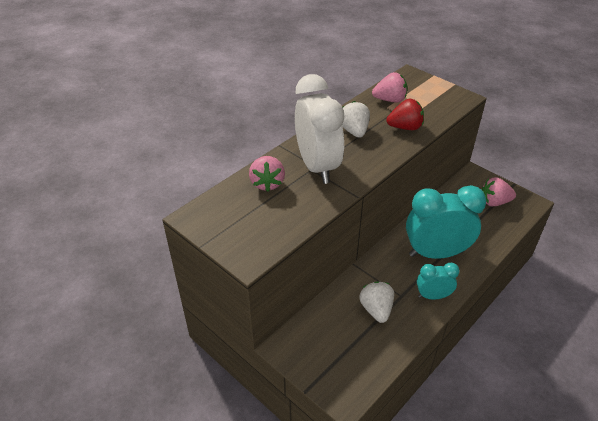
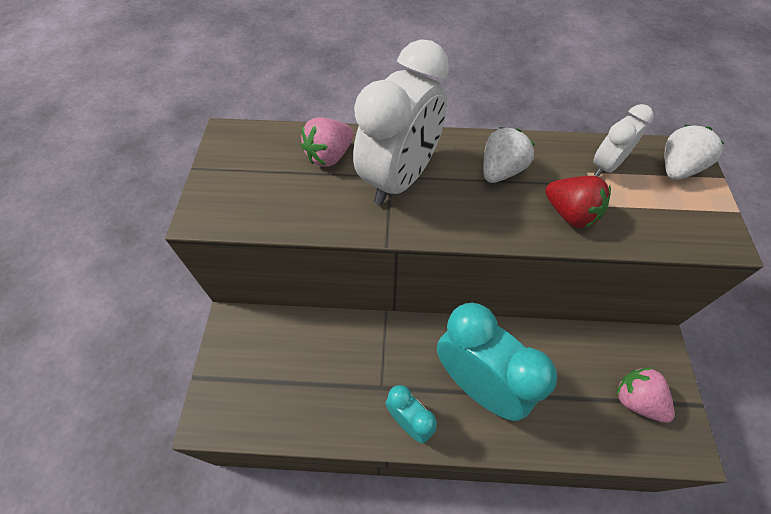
camera: 50 degrees right, 15 degrees up
white strawberry [359,281,394,323] -> white strawberry moved to [665,125,724,180]
pink strawberry [372,72,407,103] -> white clock [593,104,654,177]

